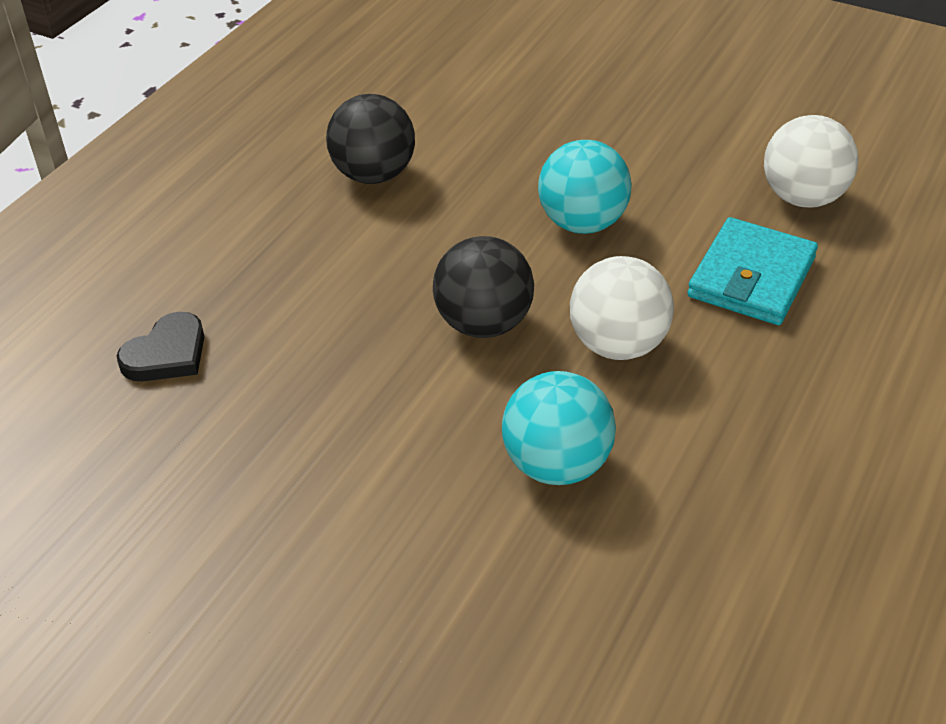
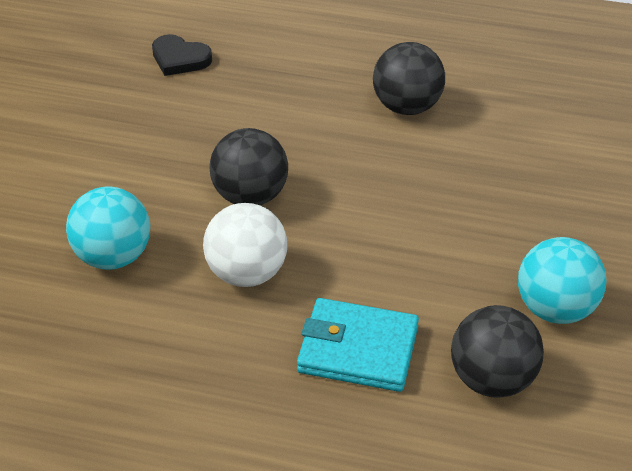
camera: 75 degrees right, 0 degrees up
turquoise ball [538,140,632,234] -> turquoise ball moved to [518,237,606,324]
white ball [764,115,858,207] -> black ball [451,305,544,398]

